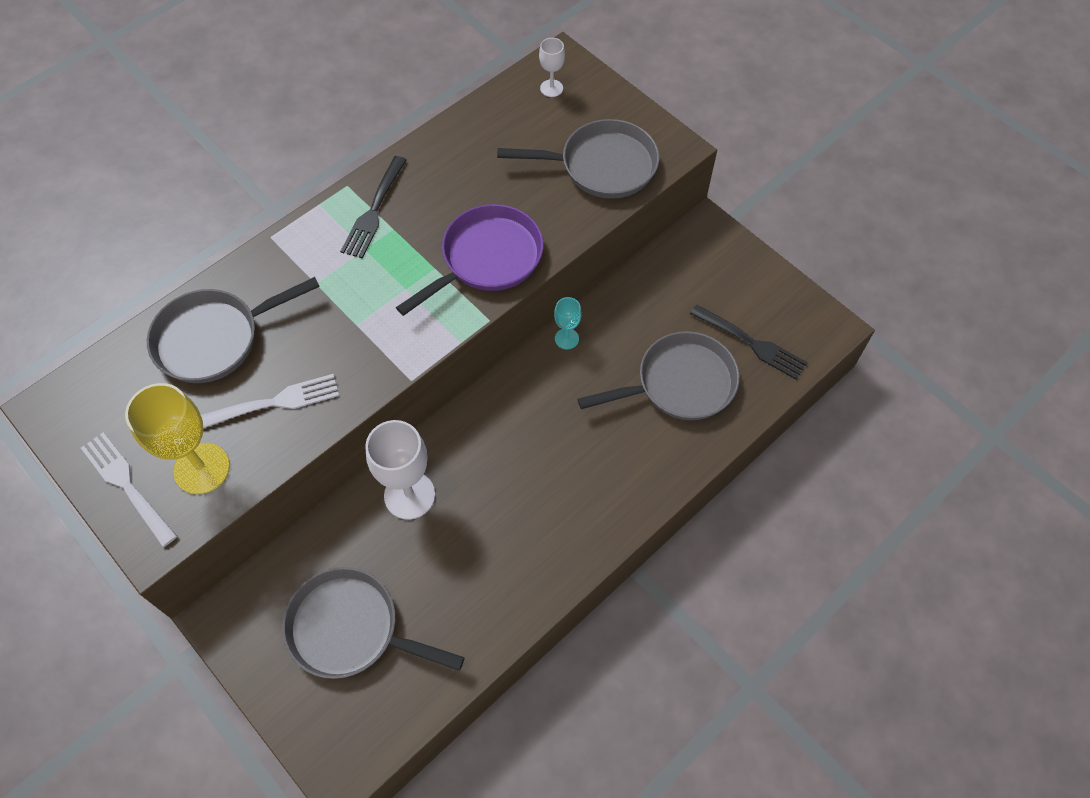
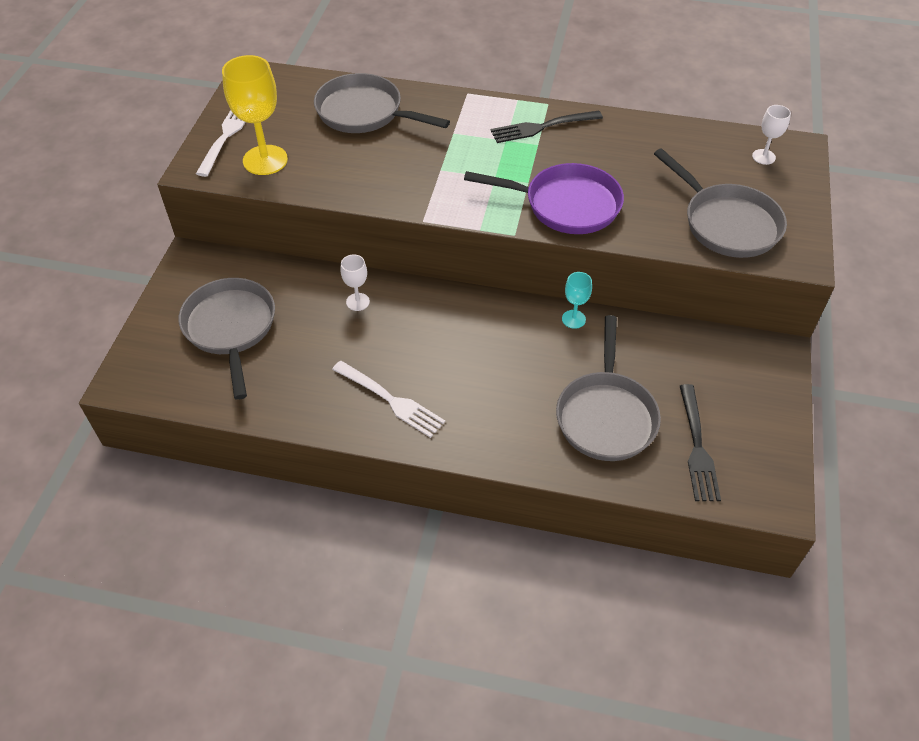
camera: 55 degrees right, 10 degrees down
white fork [201,374,339,428] -> white fork moved to [332,361,445,438]
white goblet [365,420,435,520] -> white goblet [341,254,370,311], size x0.52
grey pan [577,331,739,420] -> grey pan turned 60 degrees clockwise [556,315,661,461]

